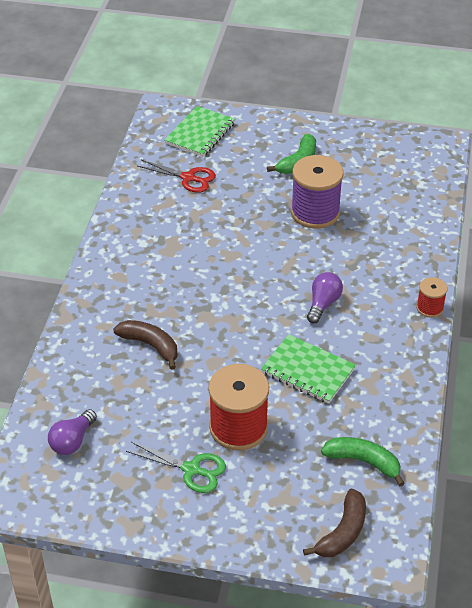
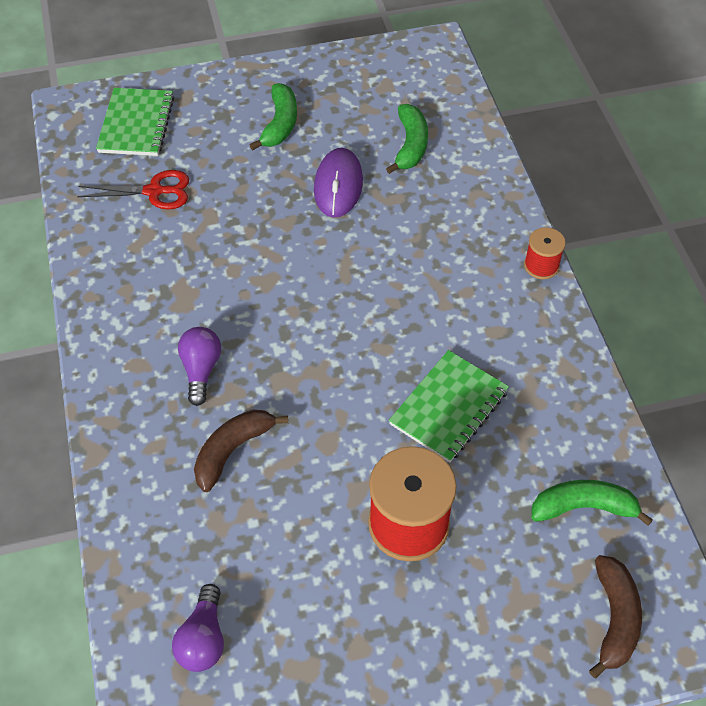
camera: 25 degrees left, 10 degrees up
brown banana [113,320,178,370] -> brown banana turned 60 degrees counterclockwise [194,410,288,492]
green scissors [126,442,226,493] -> none
green notebook [261,334,356,404] -> green notebook turned 60 degrees counterclockwise [389,350,509,463]
purple spool [291,155,344,229] -> purple mouse [314,148,363,218]
purple light bulb [307,272,343,323] -> purple light bulb moved to [178,327,221,406]
none -> green banana [386,104,428,174]

